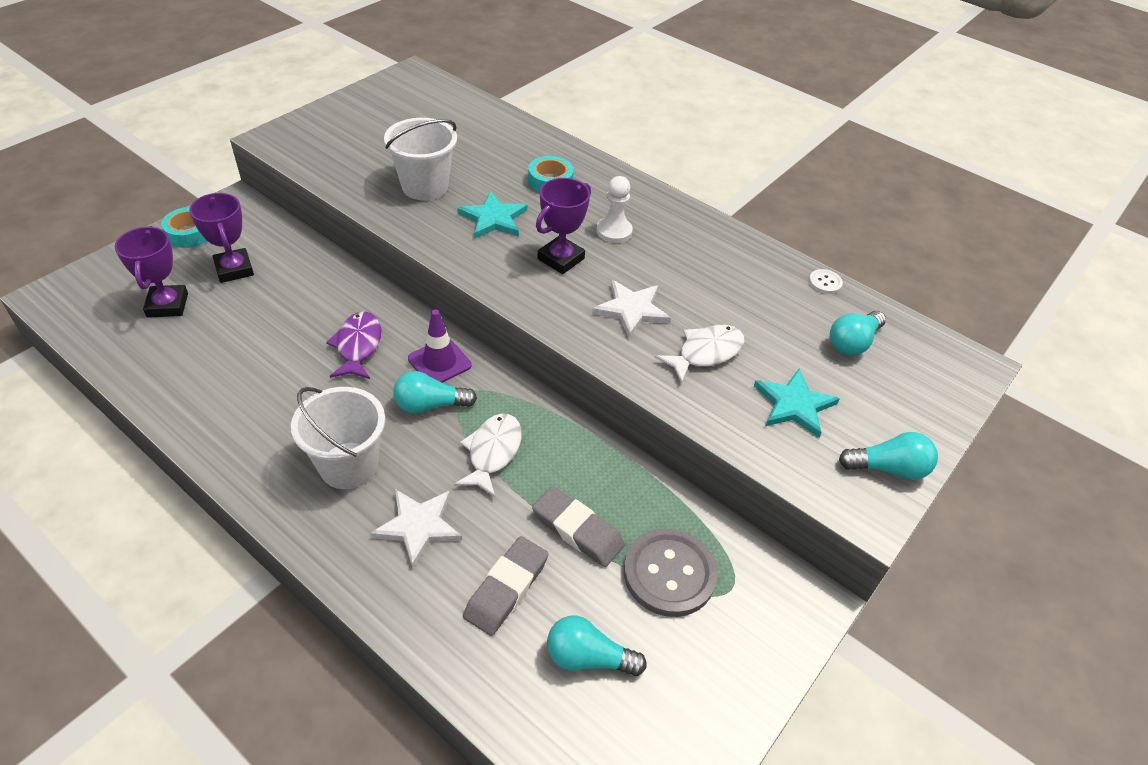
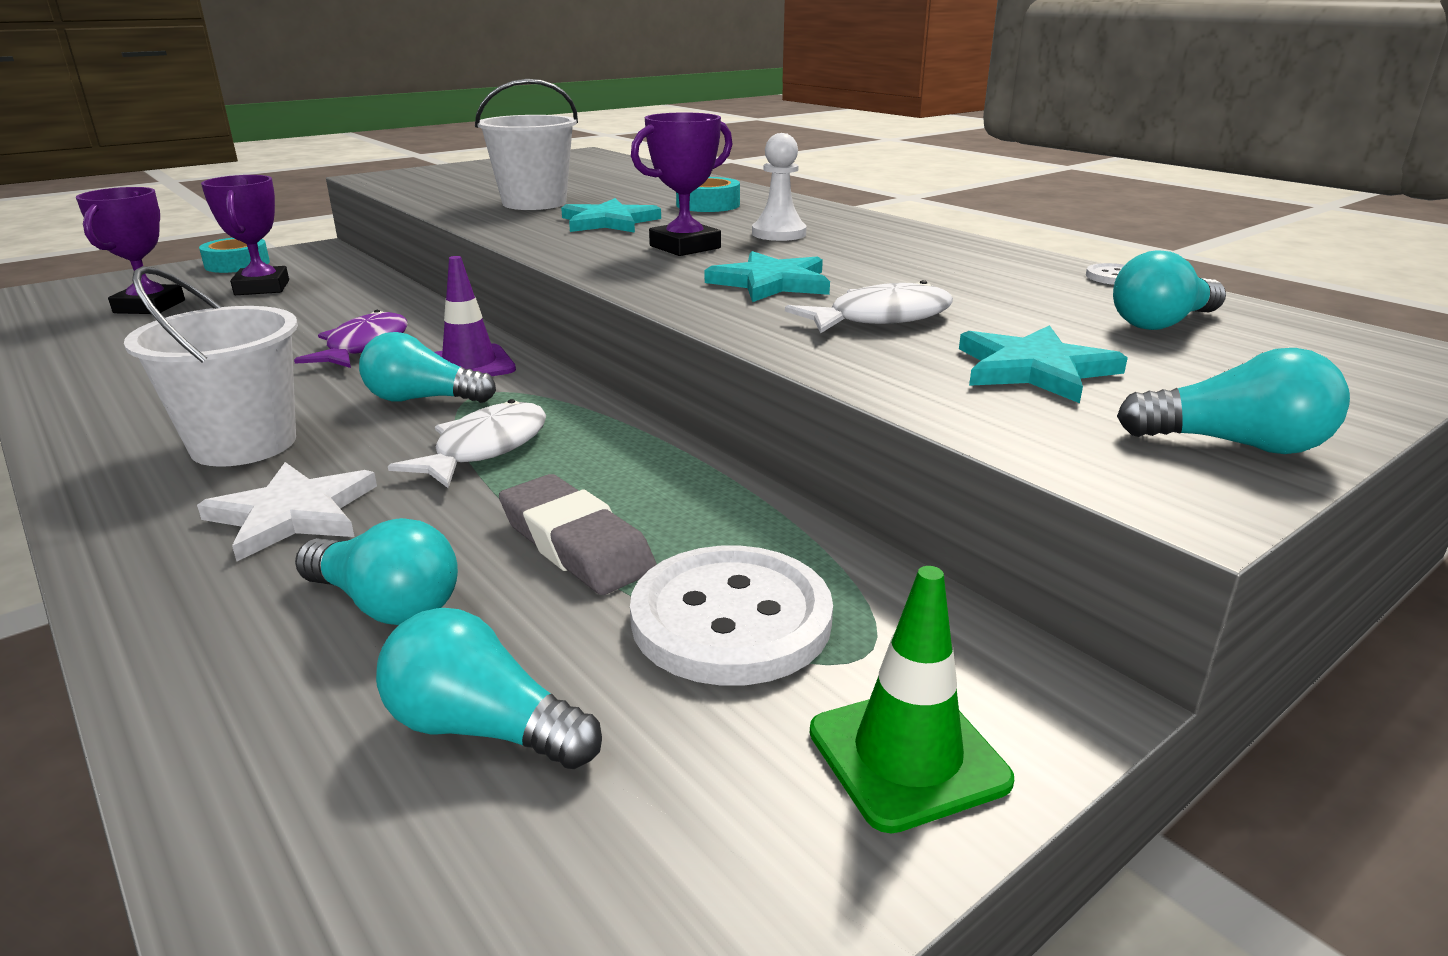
camera: 15 degrees right, 20 degrees down
grey eraser [463,536,548,636] -> turquoise light bulb [295,518,458,625]
white star [592,280,671,338] -> turquoise star [705,251,830,302]
grey button [624,528,717,617] -> white button [630,546,833,686]
none -> green traffic cone [810,566,1014,833]

